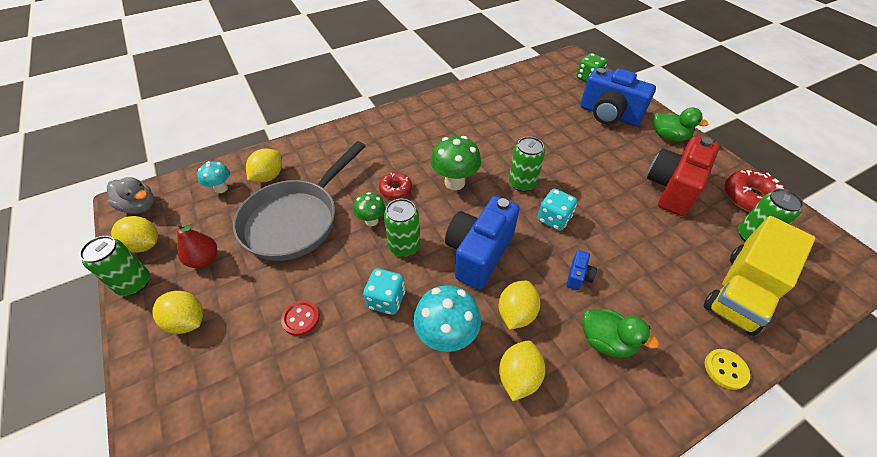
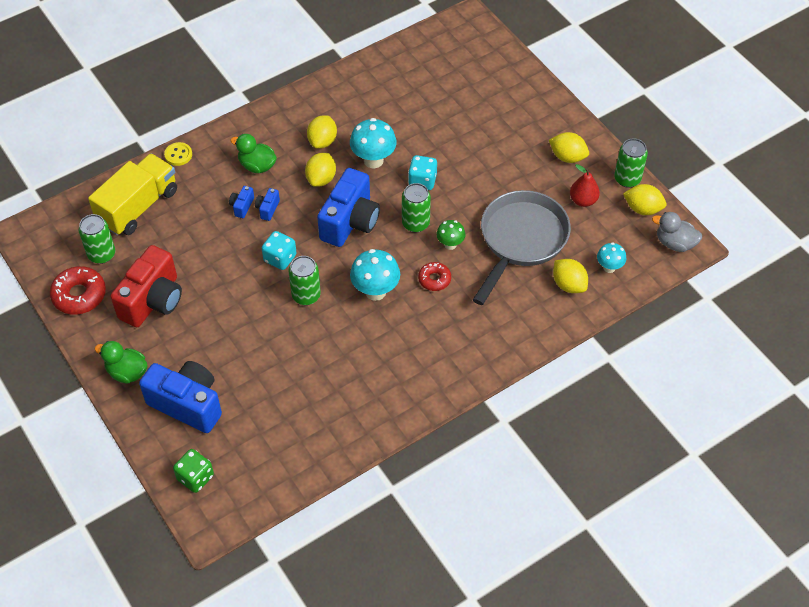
camera: 175 degrees right, 5 degrees up
yellow lemon [246,149,282,182] -> yellow lemon turned 60 degrees counterclockwise [553,259,588,293]
red button [281,300,320,336] -> none
green mushroom [431,136,481,190] -> turquoise mushroom [350,249,400,301]
none -> blue camera [229,186,254,218]

